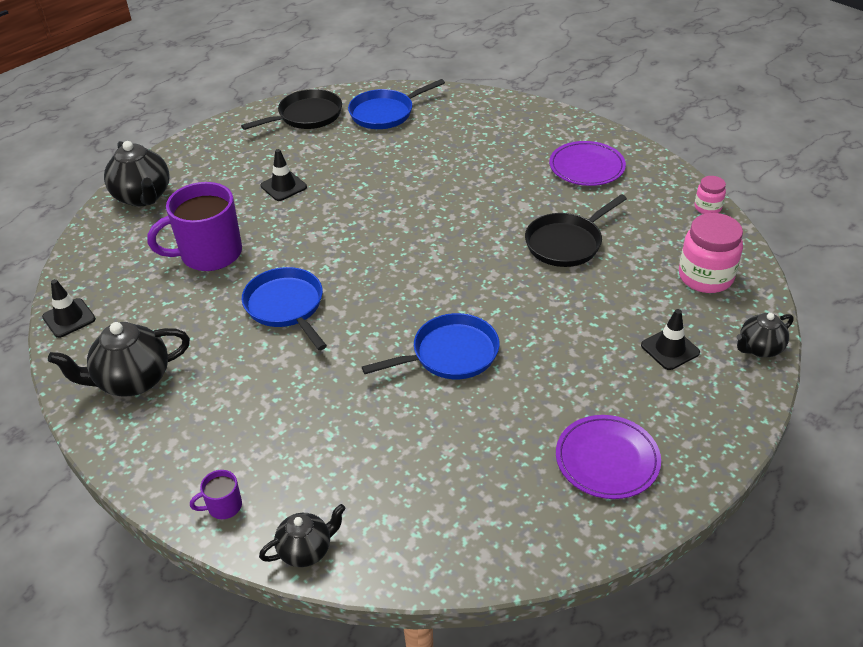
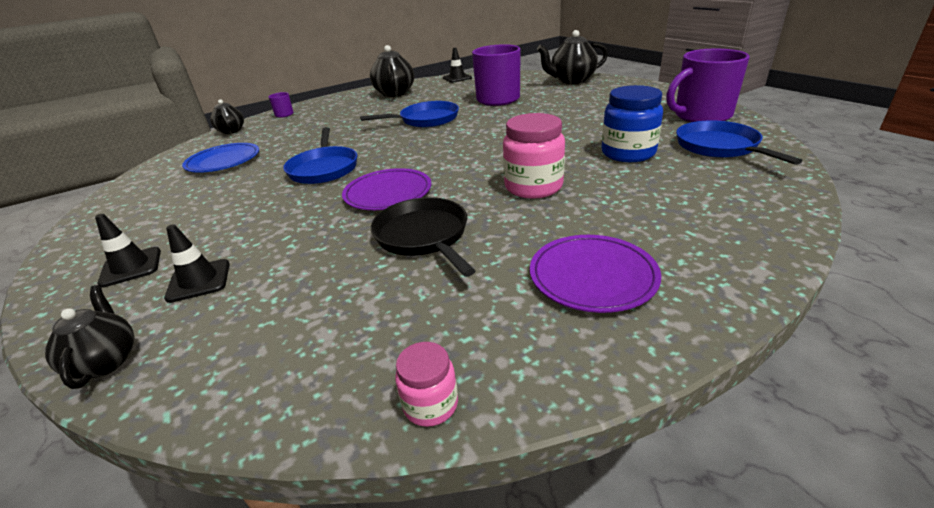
camera: 105 degrees right, 10 degrees down
black pan [241,89,342,130] -> purple mug [666,49,750,122]
black traffic cone [260,149,307,201] -> black traffic cone moved to [95,214,161,288]
purple plate [556,415,661,499] -> purple plate moved to [342,168,431,210]
pink jar [679,213,743,293] -> pink jar moved to [503,113,565,199]
none -> blue plate [182,143,259,173]
none -> blue jar [601,85,663,162]

